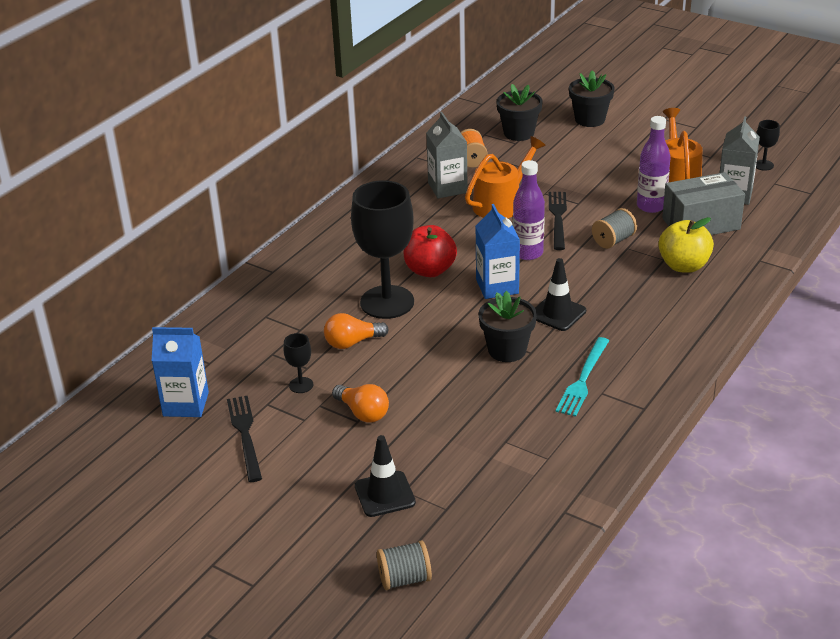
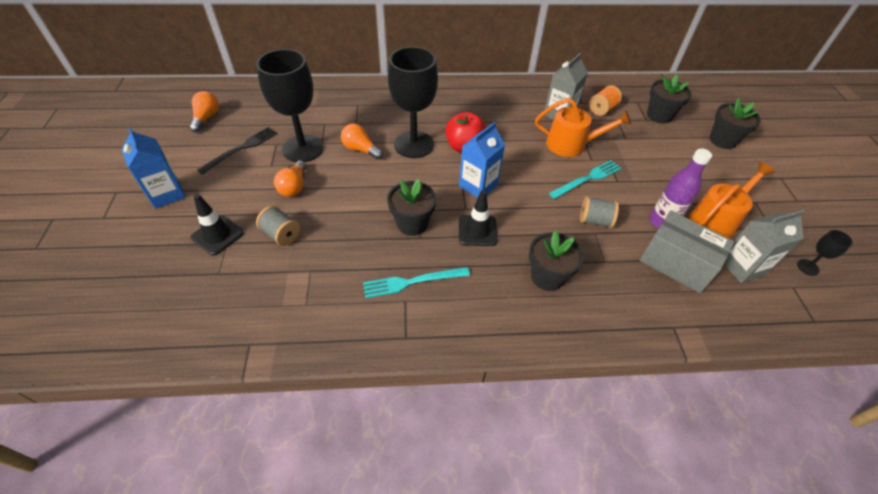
camera: 50 degrees right, 15 degrees up
blue carton [152,327,209,417] -> blue carton moved to [122,127,186,209]
black goblet [283,333,313,393] -> black goblet [256,49,324,162], size x2.39
grey spool [377,541,432,590] -> grey spool moved to [256,206,300,246]
purple bottle [513,160,545,260] -> none
black fork [549,192,567,250] -> turquoise fork [549,160,622,199]
yellow apple [659,217,714,273] -> none
none -> orange light bulb [189,91,219,132]
none -> black flower pot [529,230,583,291]

